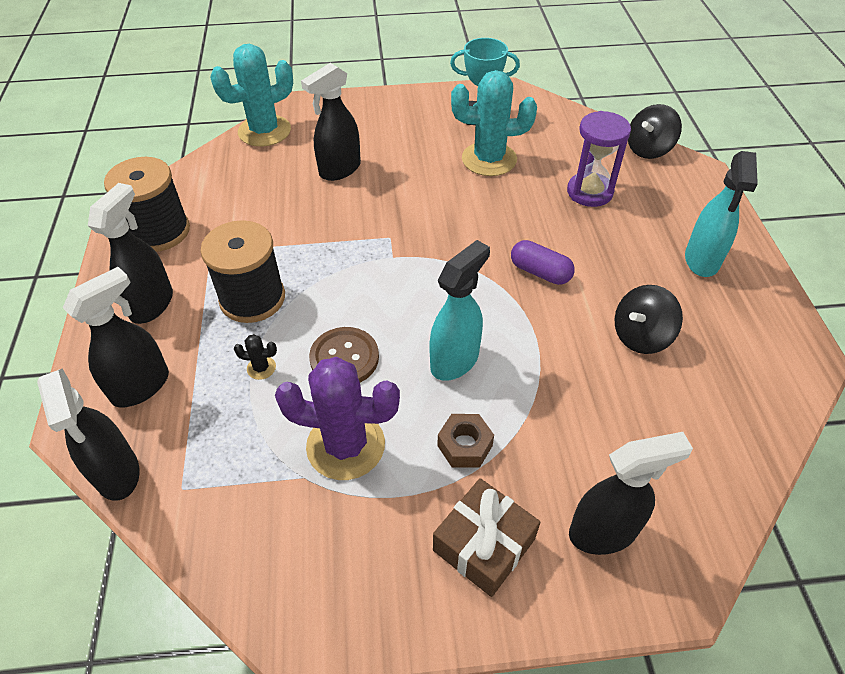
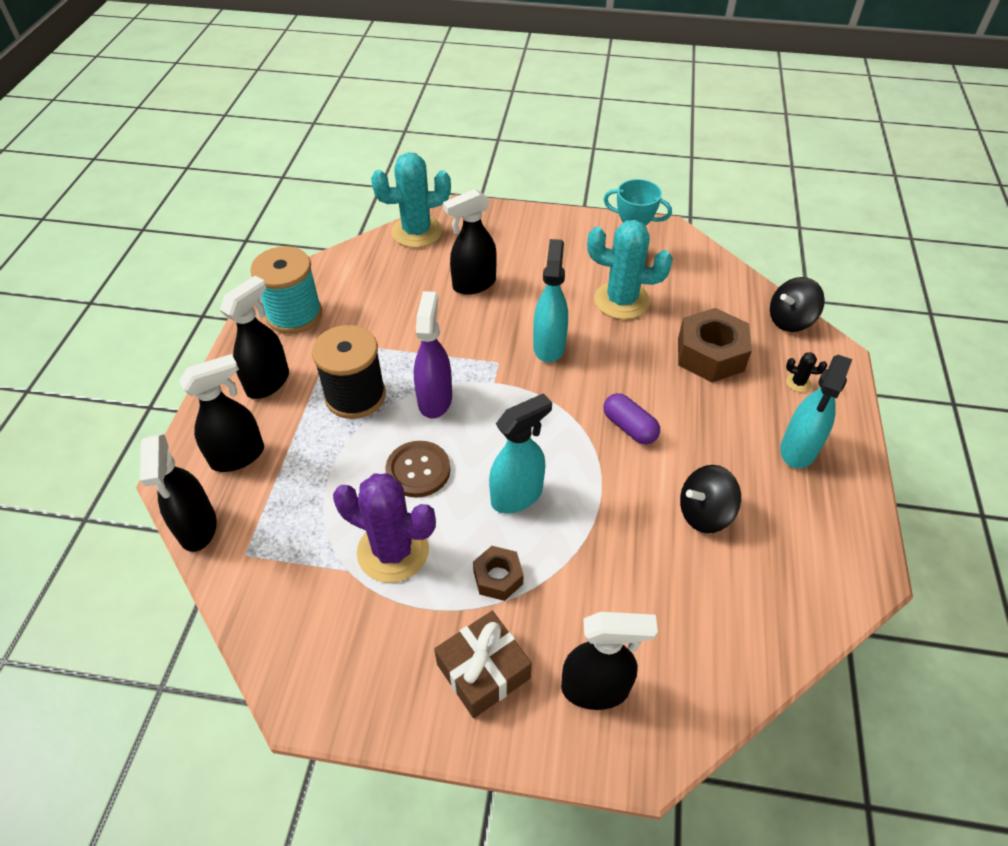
camera: 15 degrees right, 0 degrees up
black spool [104,157,190,252] -> turquoise spool [250,246,322,334]
black cactus [234,334,277,380] -> black cactus moved to [786,352,827,392]
purple hourglass [567,111,631,207] -> brown nut [678,308,752,382]
none -> purple spray bottle [414,291,452,419]
none -> turquoise spray bottle [533,239,568,363]

